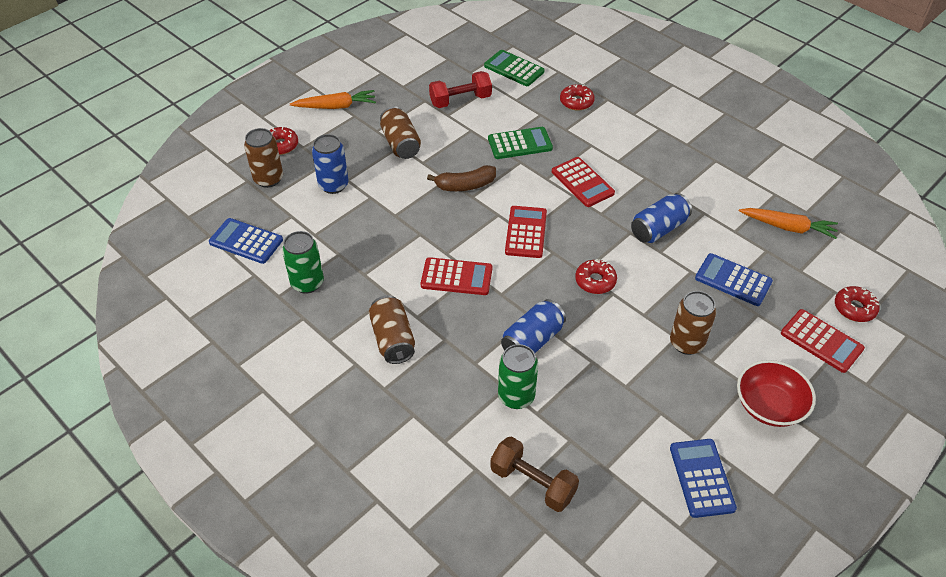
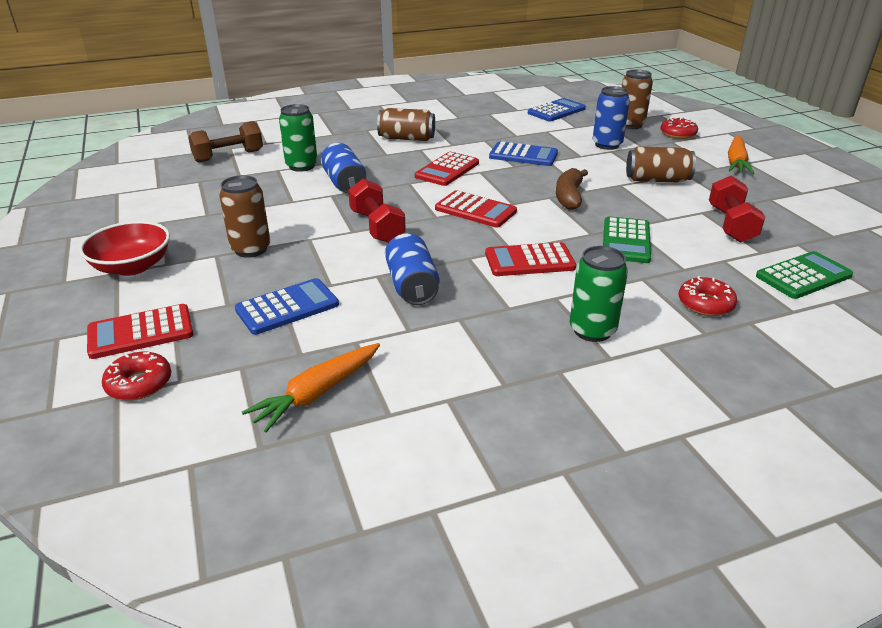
camera: 115 degrees right, 15 degrees down
green can [282,231,324,294] -> green can moved to [570,246,628,342]
red donut [575,259,617,294] -> red dumbbell [348,179,406,243]
blue calculator [670,439,737,518] -> blue calculator moved to [489,141,558,166]

